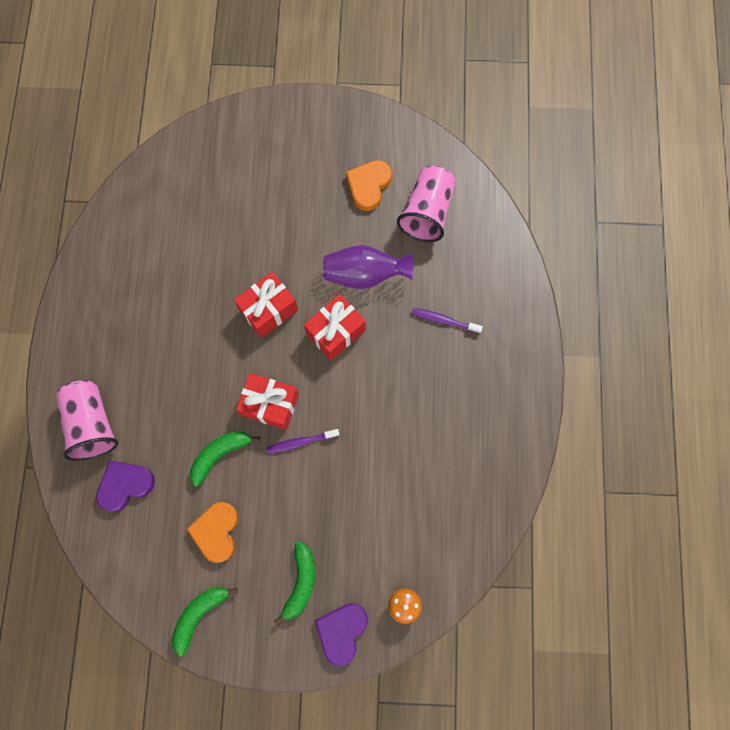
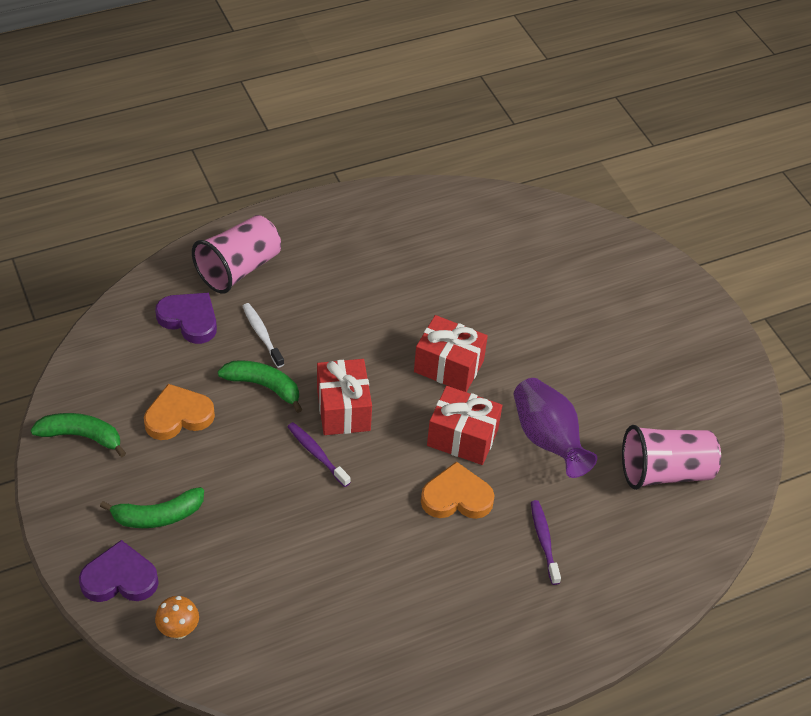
camera: 60 degrees right, 25 degrees down
orange heart [346,160,392,211] -> orange heart moved to [421,461,495,519]
none -> white toothbrush [242,303,284,368]

